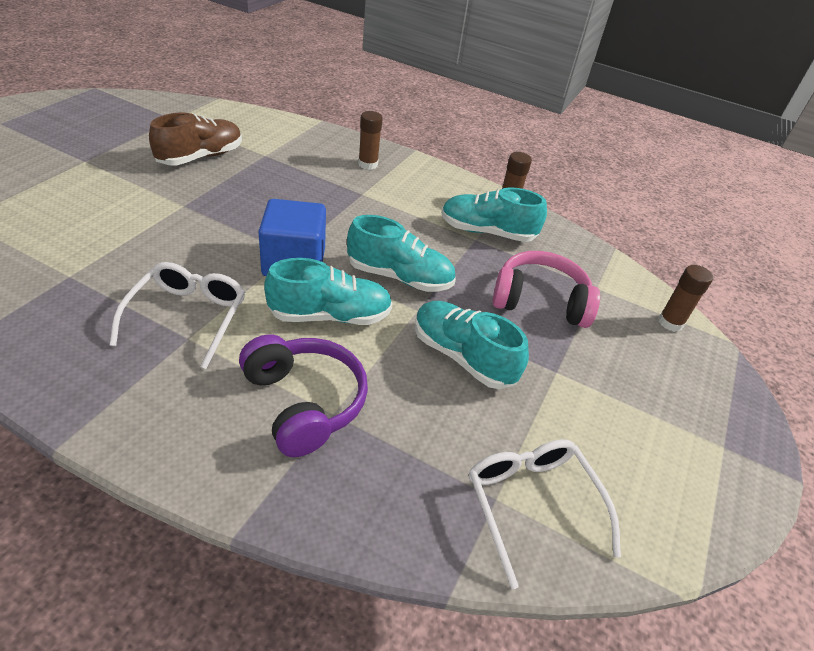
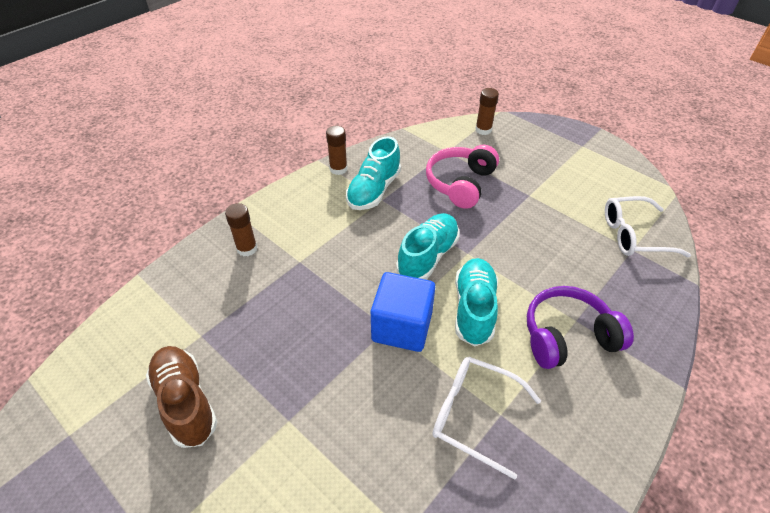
camera: 70 degrees left, 5 degrees up
turquoise shoe [415,301,529,389] -> none

